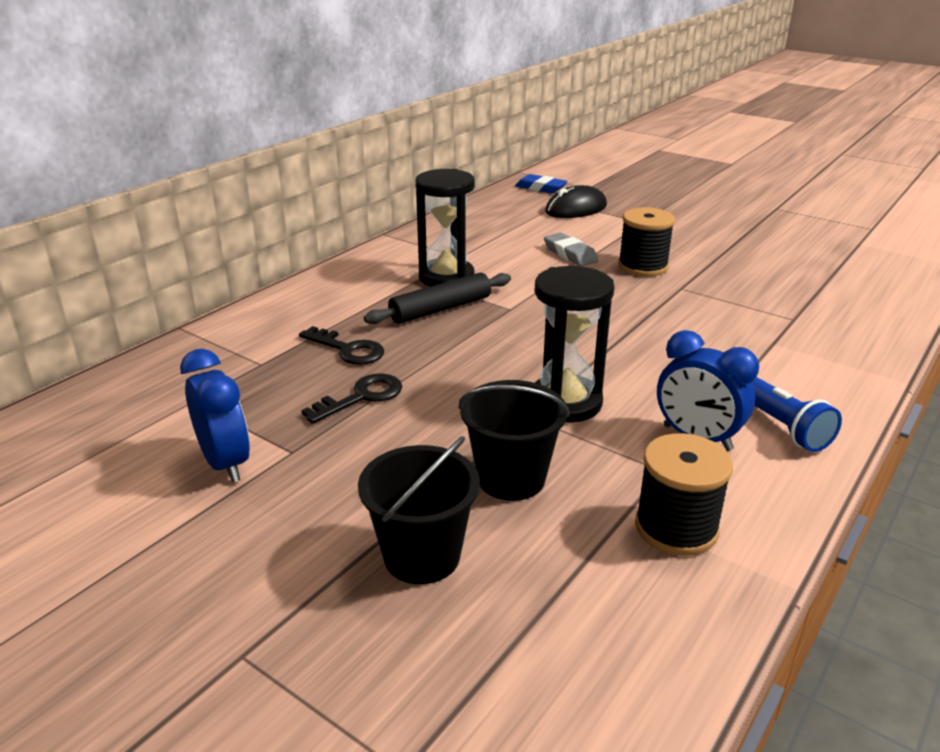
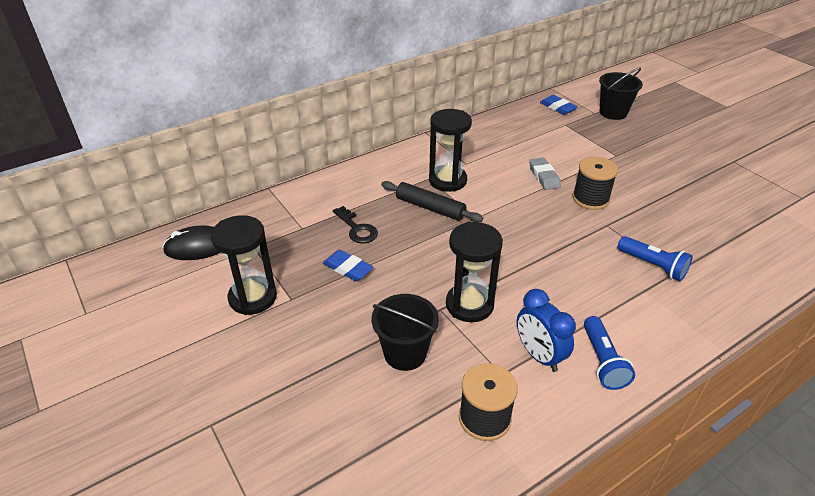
camera: 20 degrees right, 10 degrees up
blue clock [180,349,250,483] -> black hourglass [211,215,277,315]
black key [301,373,402,424] -> blue eraser [323,250,373,281]
black bucket [358,436,480,584] -> black bucket moved to [599,67,643,120]
black rolling pin [364,273,511,324] -> black rolling pin turned 45 degrees clockwise [381,181,483,222]
black mouse [545,185,607,218] -> black mouse moved to [162,225,221,260]
none -> blue flashlight [618,236,692,281]

